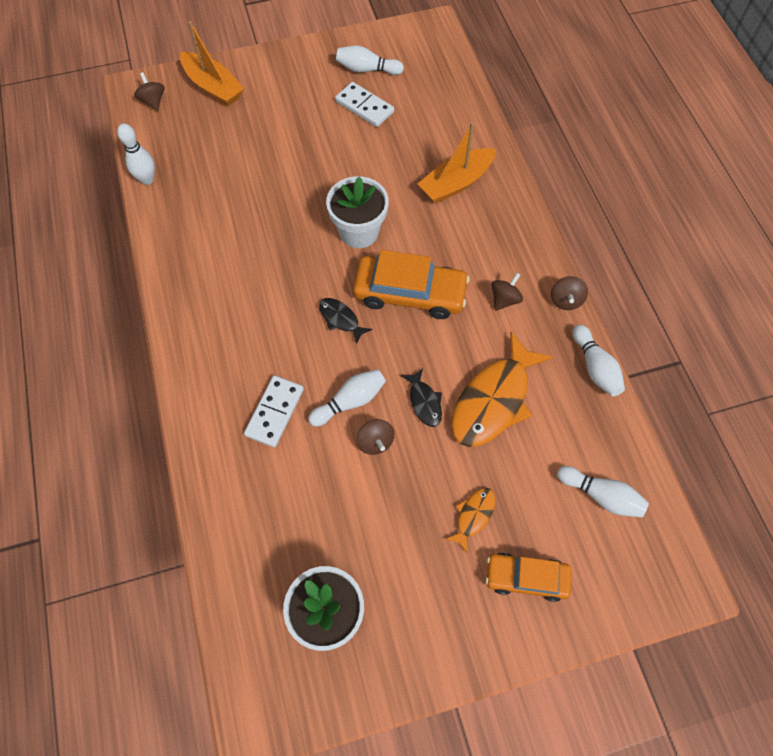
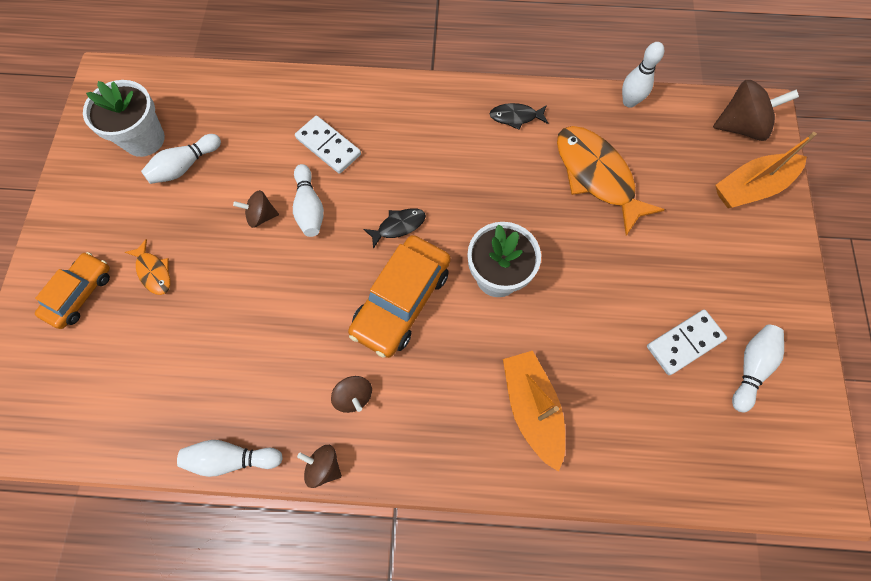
camera: 110 degrees right, 5 degrees up
brown spinning top [134,72,165,111] -> brown spinning top [713,80,799,141], size x1.75
black fish [401,368,442,427] -> black fish moved to [490,103,548,130]
orange fish [451,332,553,447] -> orange fish moved to [557,126,665,236]
white bowling pin [557,466,649,518] -> white bowling pin moved to [141,134,221,184]

